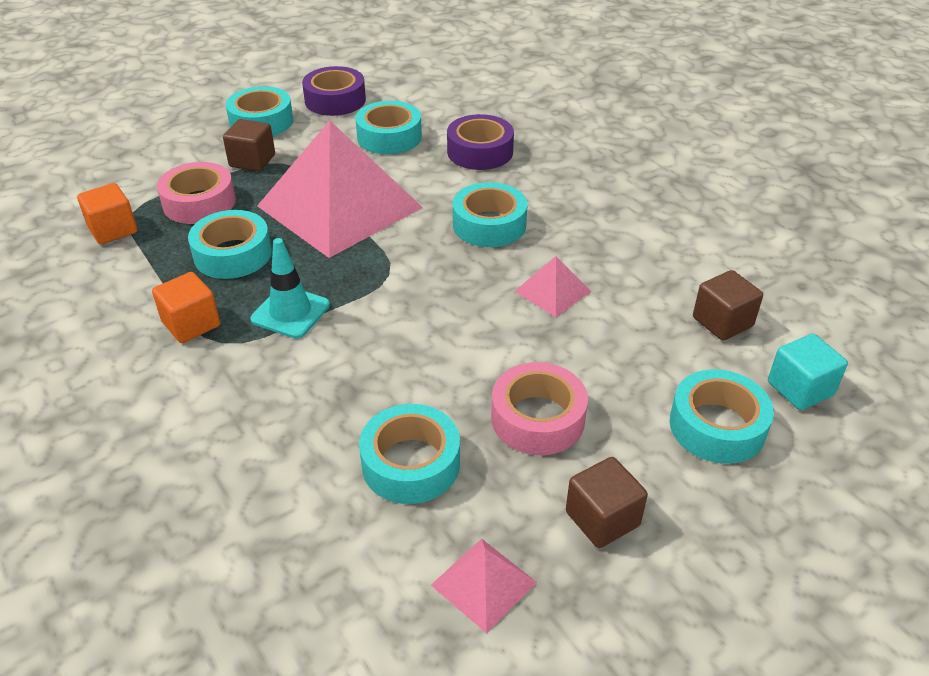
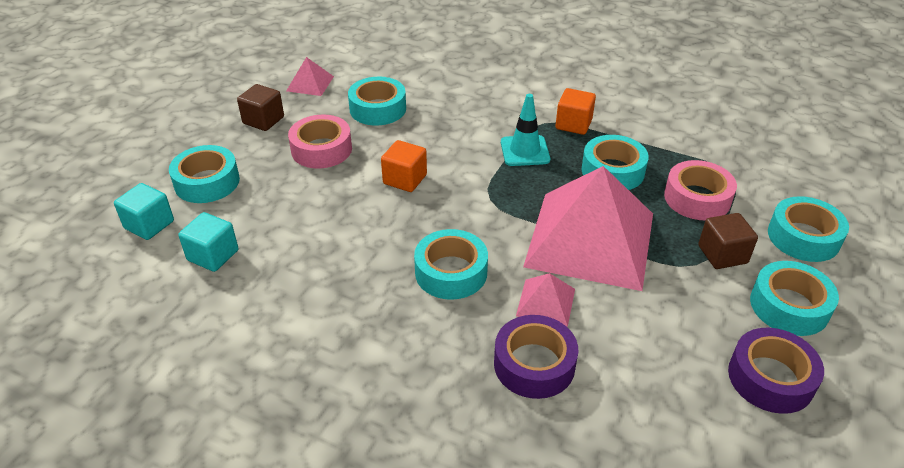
camera: 150 degrees right, 0 degrees up
orange cube [77,183,137,244] -> orange cube moved to [381,140,427,192]
turquoise tape [355,101,422,154] -> turquoise tape moved to [768,196,849,262]
pink pyramid [514,256,592,317] -> pink pyramid moved to [516,273,575,327]
brown cube [693,270,763,341] -> turquoise cube [178,212,238,272]

